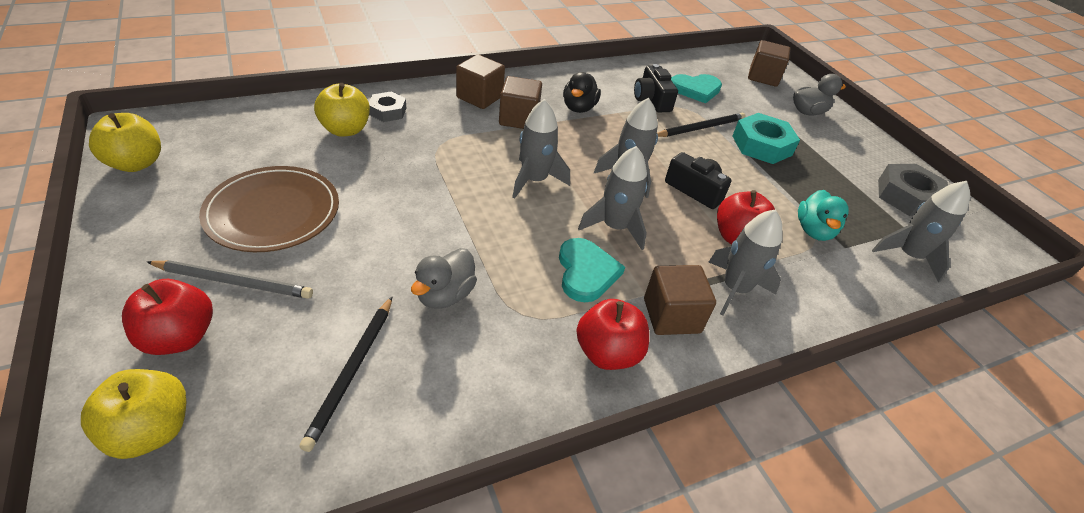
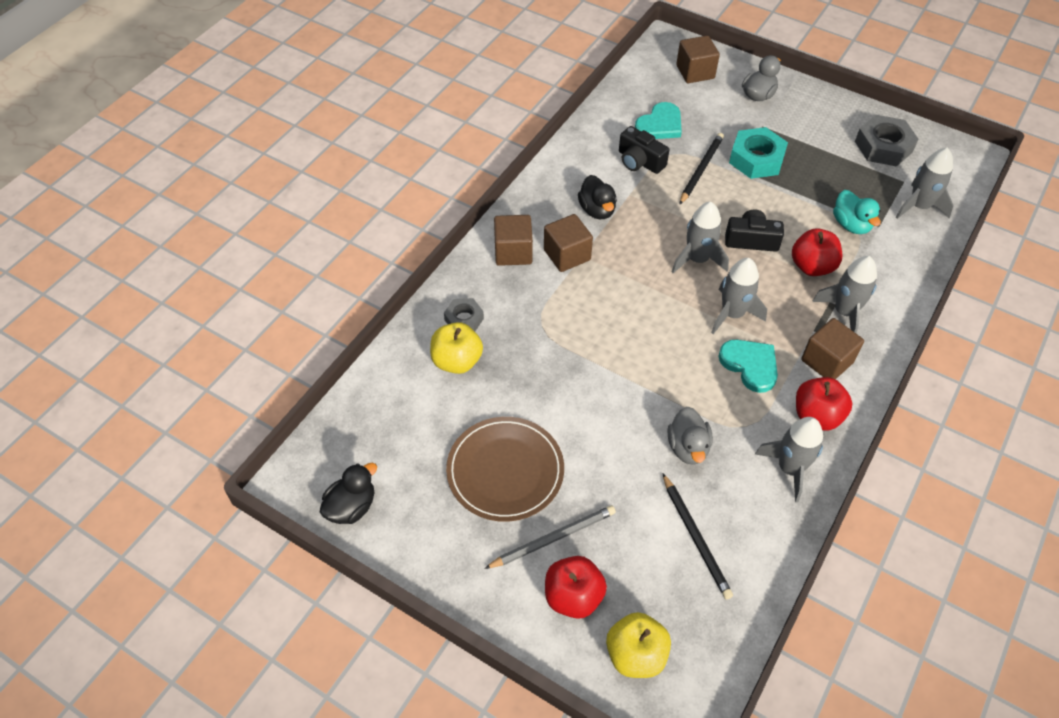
camera: 30 degrees left, 10 degrees up
yellow apple [89,113,161,172] -> black duck [320,463,377,524]
grey rocket [512,99,570,198] -> grey rocket moved to [755,417,823,502]

